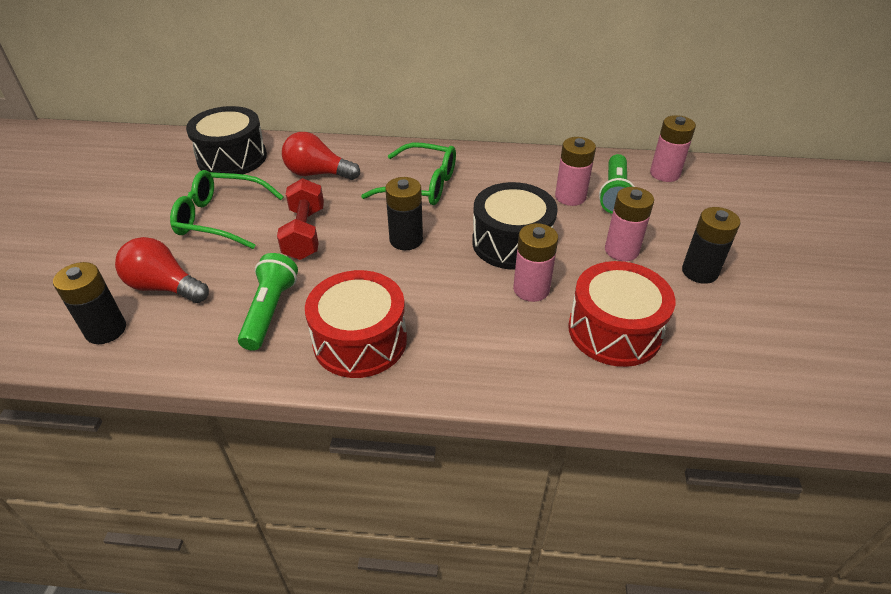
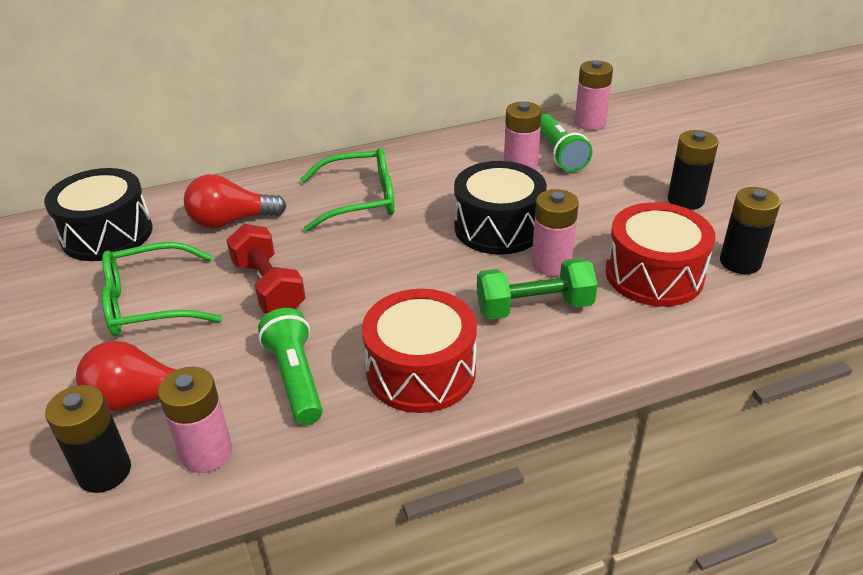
camera: 25 degrees left, 5 degrees down
black battery [385,177,423,250] -> black battery moved to [720,187,781,274]
pink battery [605,187,654,261] -> pink battery moved to [158,367,232,473]
none -> green dumbbell [477,258,598,319]

